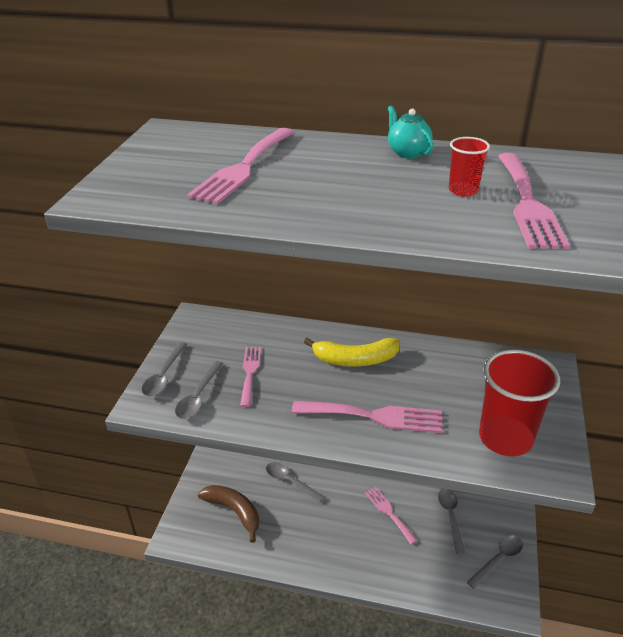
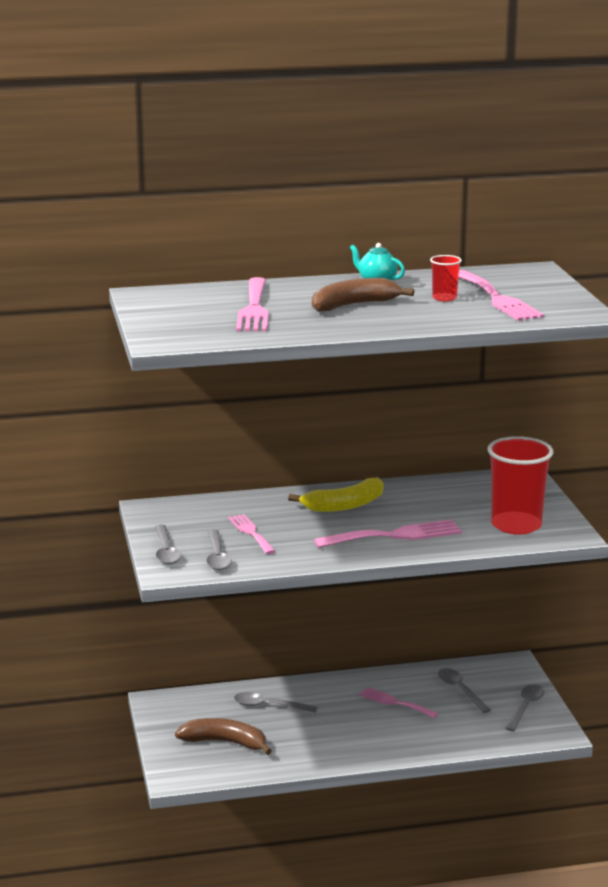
camera: 25 degrees left, 15 degrees down
none -> brown banana [312,278,414,312]

